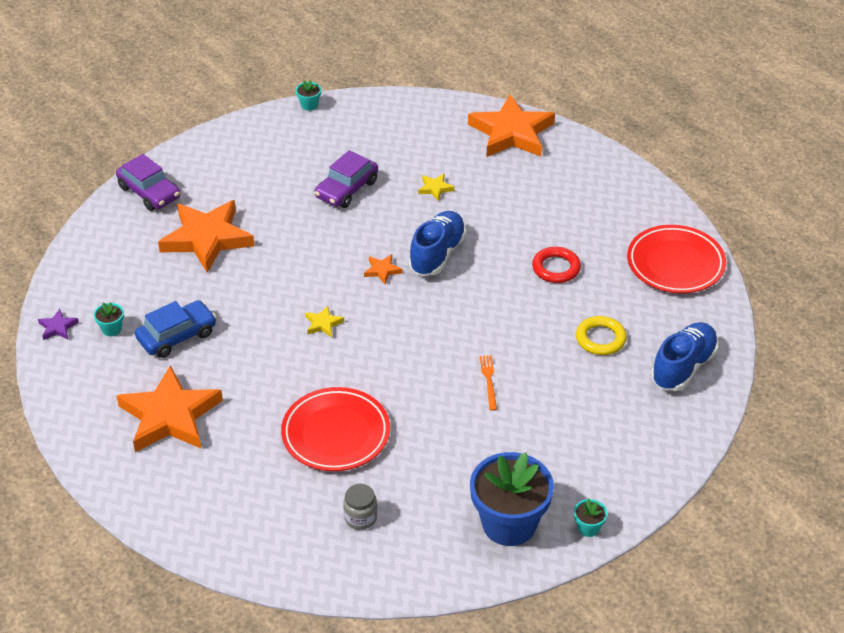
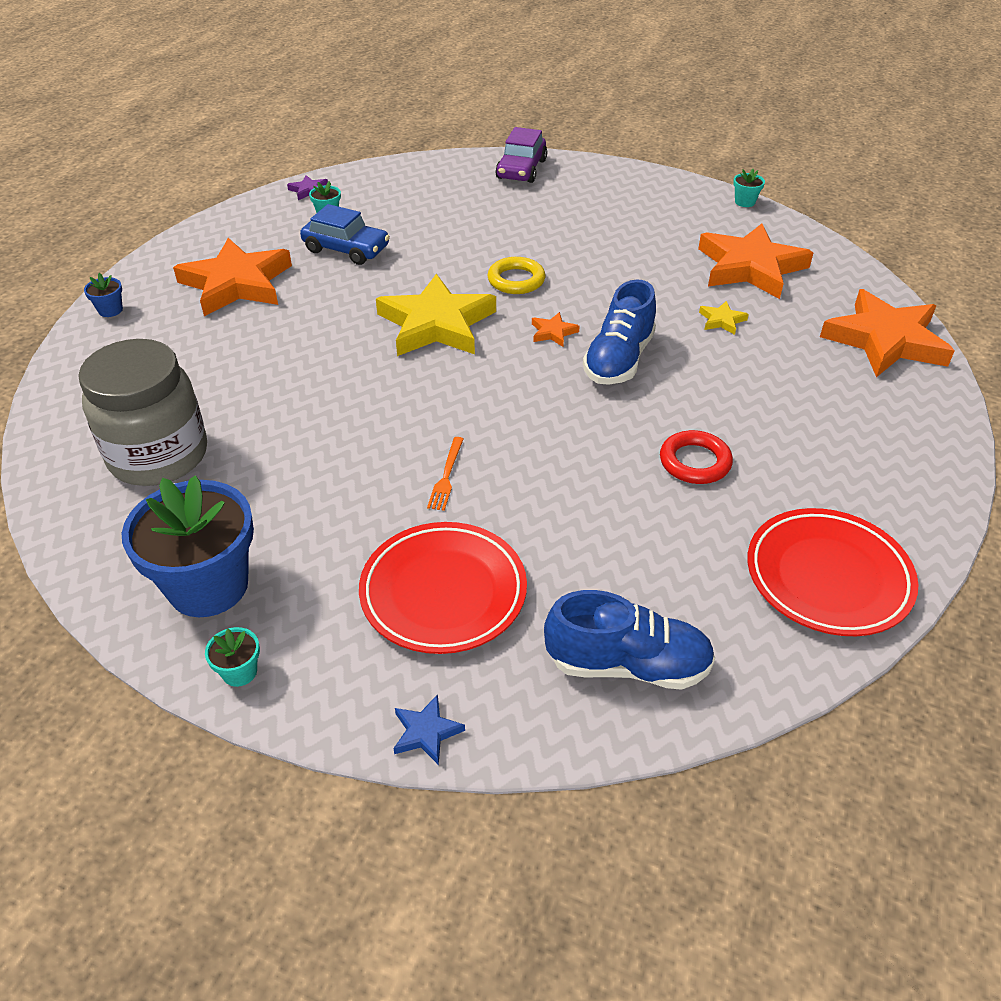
camera: 60 degrees right, 0 degrees up
orange star [158,200,254,273] -> orange star moved to [698,223,813,299]
red plate [281,387,390,471] -> red plate moved to [359,522,527,654]
yellow star [305,305,344,337] -> yellow star [376,274,496,356], size x2.48
purple car [314,150,378,208] -> none
grey jar [343,484,377,530] -> grey jar [78,339,207,486], size x2.37
blue shoe [409,211,467,276] -> blue shoe turned 120 degrees clockwise [583,279,656,385]
orange fork [480,355,497,411] -> orange fork turned 135 degrees clockwise [427,437,464,511]
yellow ring [576,316,627,355] -> yellow ring moved to [488,257,545,294]
none -> blue flower pot [84,273,123,317]
none -> blue star [393,694,465,765]

